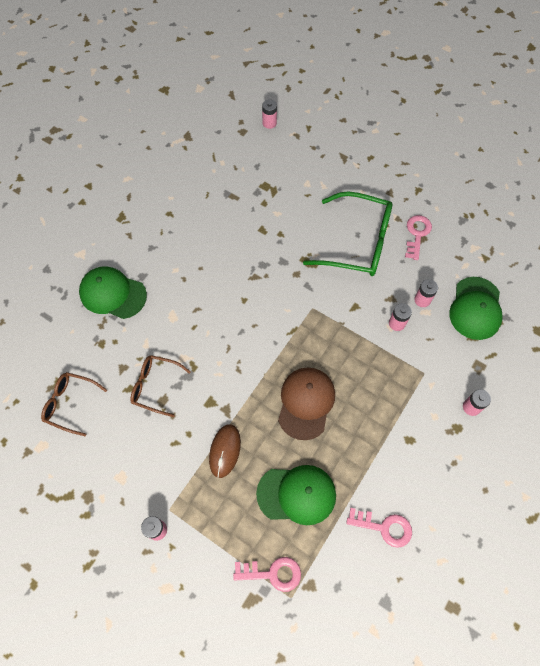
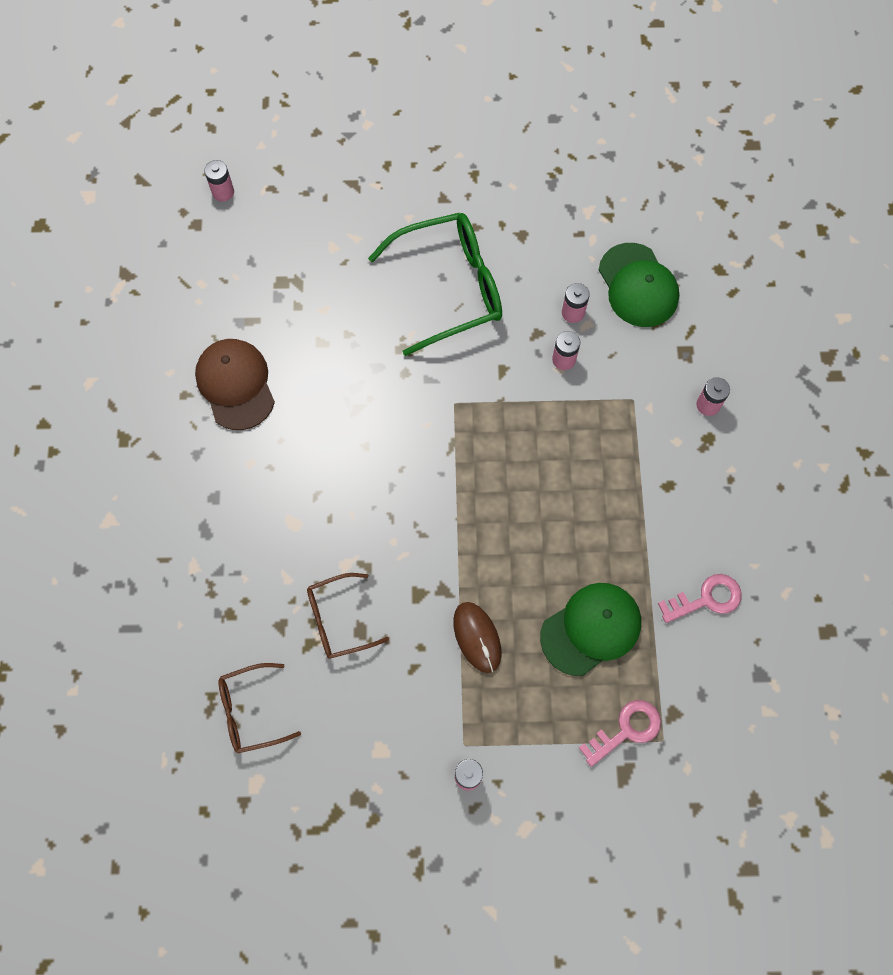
camera: 35 degrees left, 5 degrees up
green cap [79,266,147,319] -> none
brown cap [278,368,335,440] -> brown cap moved to [195,339,275,430]
pink key [405,215,432,260] -> none

